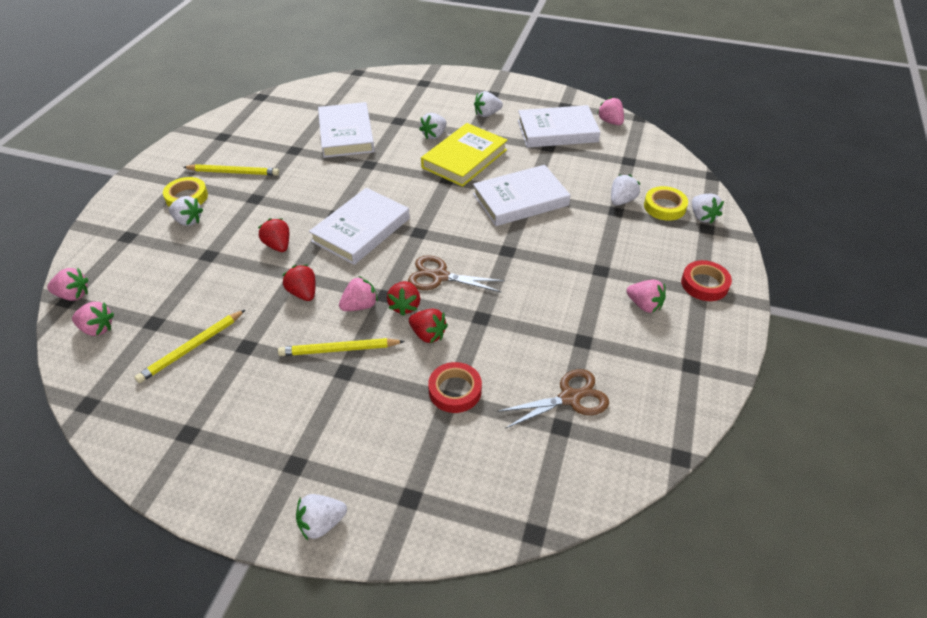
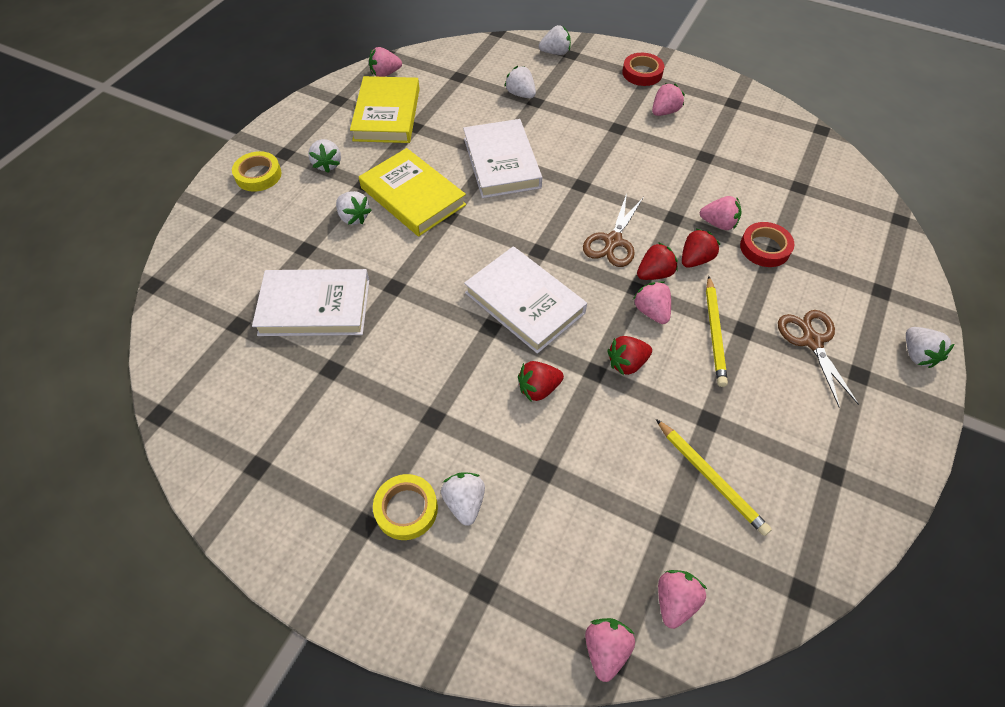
camera: 80 degrees left, 10 degrees up
white strawberry [169,196,203,226] -> white strawberry turned 45 degrees counterclockwise [441,472,485,526]
yellow pencil [183,164,279,176] -> none
red strawberry [387,281,420,316] -> red strawberry turned 45 degrees counterclockwise [637,242,678,280]
brown scissors [497,369,609,429] -> brown scissors moved to [778,310,859,408]
white book [518,105,600,148] -> yellow book [350,76,420,143]
yellow tape [644,186,688,221] -> yellow tape moved to [232,151,282,192]
none -> pink strawberry [700,196,741,230]

